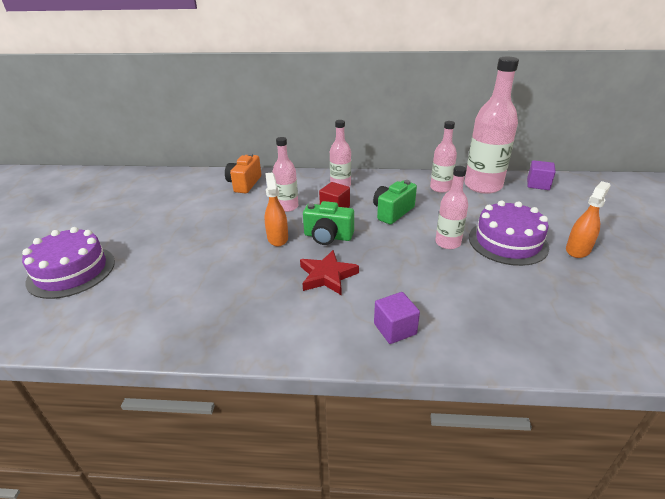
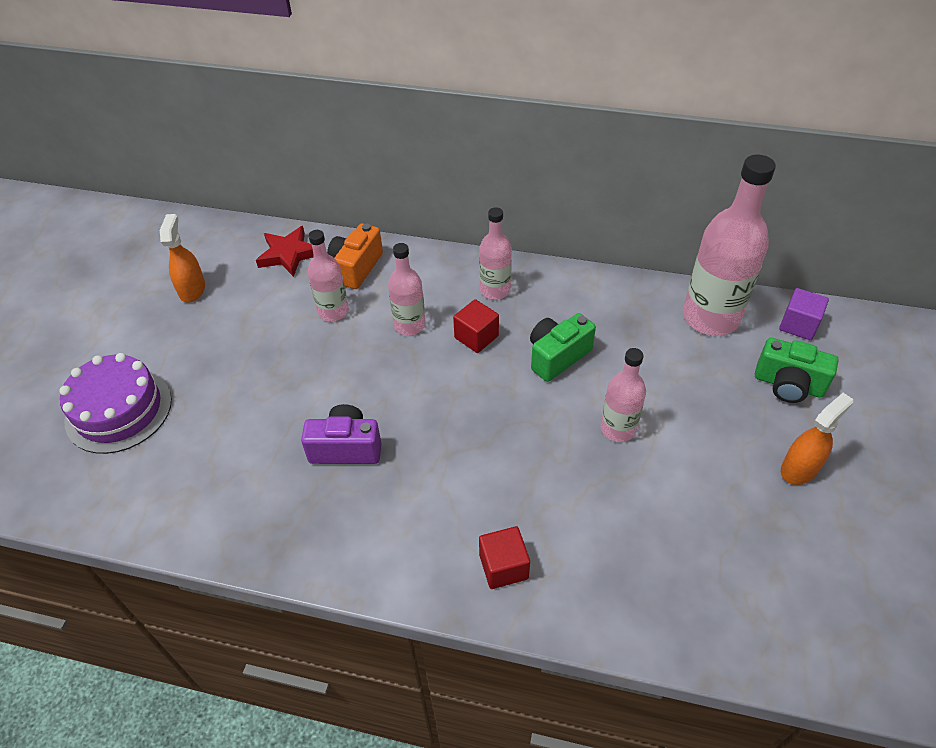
camera: 10 degrees right, 15 degrees up
orange spray bottle [265,172,288,246] -> orange spray bottle moved to [160,214,205,303]
red star [300,250,359,295] -> red star moved to [256,226,314,277]
green camera [303,201,354,245] -> green camera moved to [755,338,839,403]
purple cube [374,292,420,344] -> red cube [479,526,530,589]
pink bottle [430,121,457,193] -> pink bottle moved to [308,230,349,322]
purple cake [469,201,549,266] -> none
none -> purple camera [301,404,382,464]

